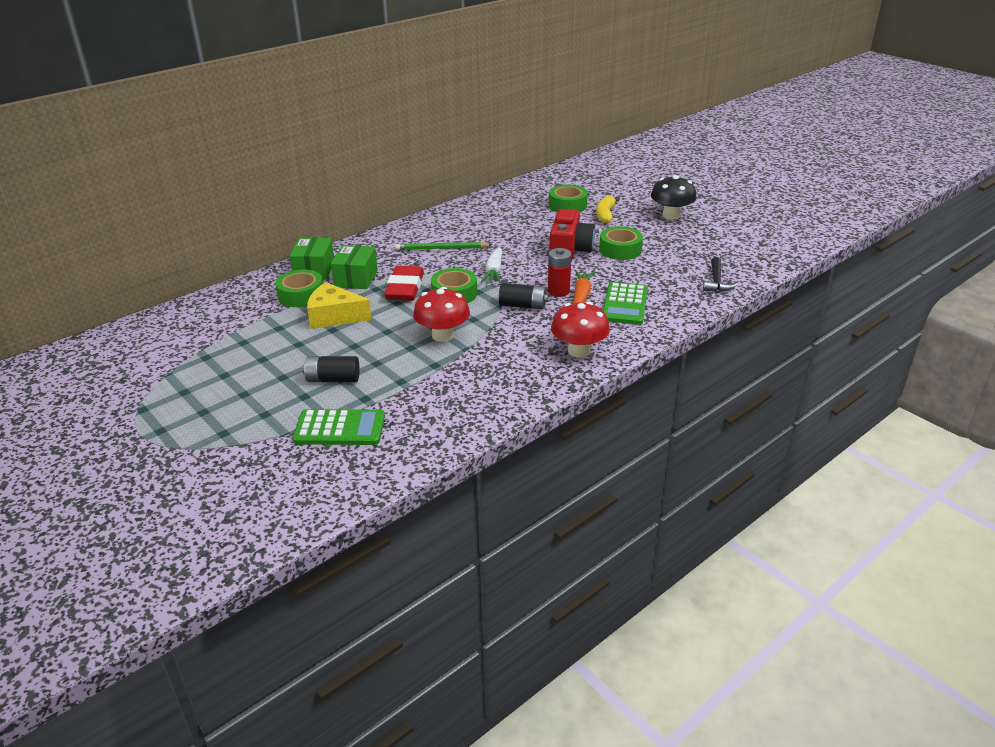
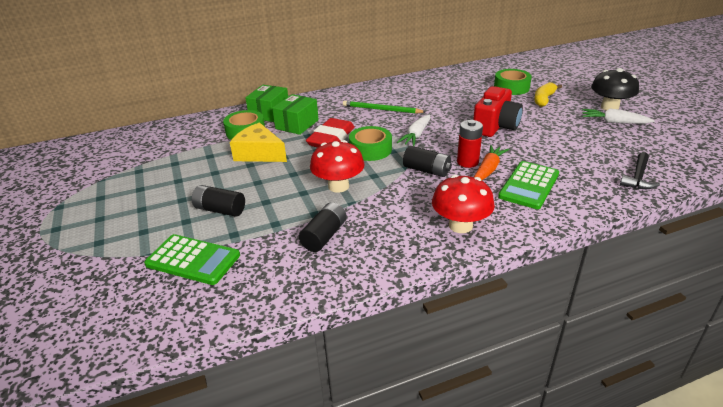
camera: 20 degrees right, 0 degrees up
green tape [599,226,643,260] -> none
none -> black battery [299,202,346,252]
none -> white carrot [582,109,655,124]

